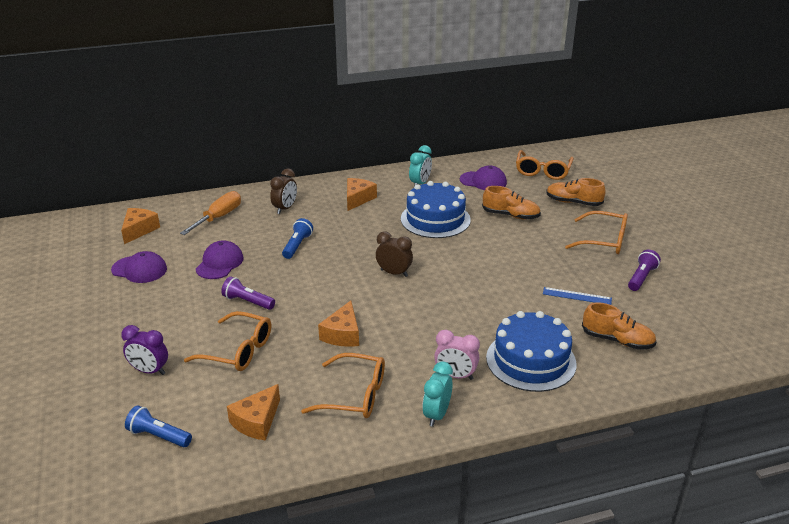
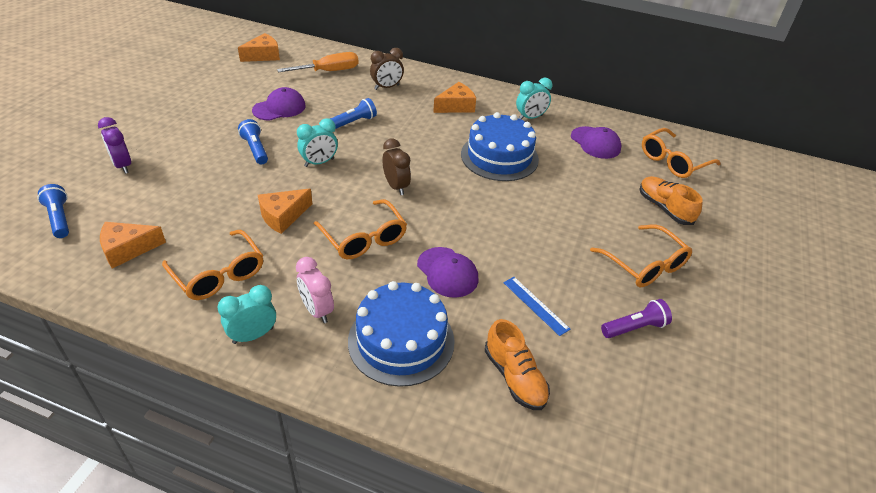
camera: 35 degrees right, 10 degrees up
purple cap [111,251,167,283] -> purple cap moved to [417,247,478,298]
orange glasses [184,311,271,371] -> orange glasses moved to [314,199,407,259]
purple flashlight [221,276,275,310] -> blue flashlight [238,119,268,164]
orange shoe [482,186,541,219] -> none
none -> turquoise clock [297,118,338,167]

